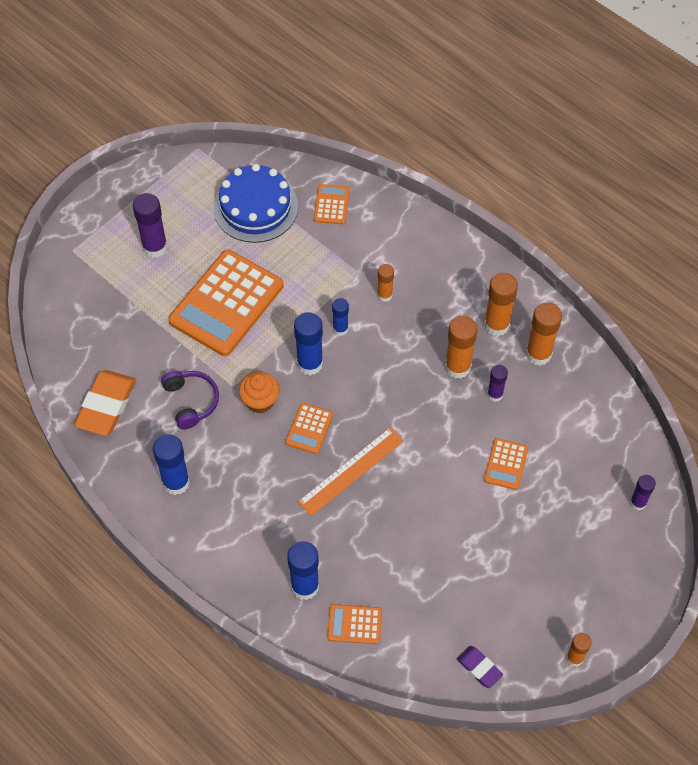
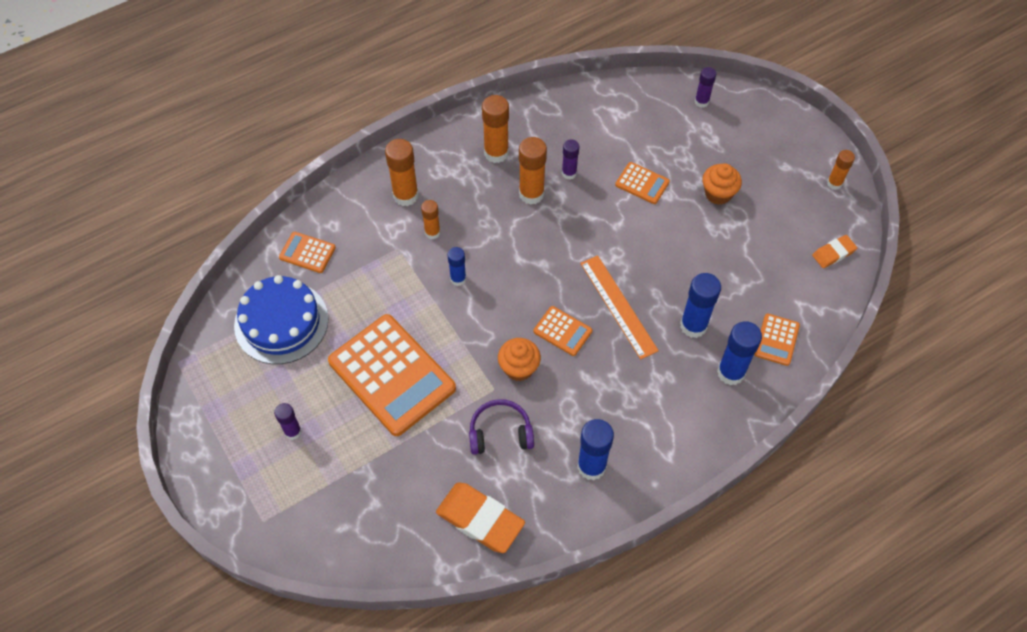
camera: 75 degrees left, 0 degrees up
purple glue stick [133,193,167,258] -> purple glue stick [274,403,302,440], size x0.60
blue glue stick [294,312,323,375] -> blue glue stick moved to [680,273,721,338]
purple eraser [457,646,503,688] -> orange eraser [812,235,857,268]
orange glue stick [526,302,562,366] -> orange glue stick moved to [385,139,419,206]
none -> orange cupcake [702,163,742,205]

